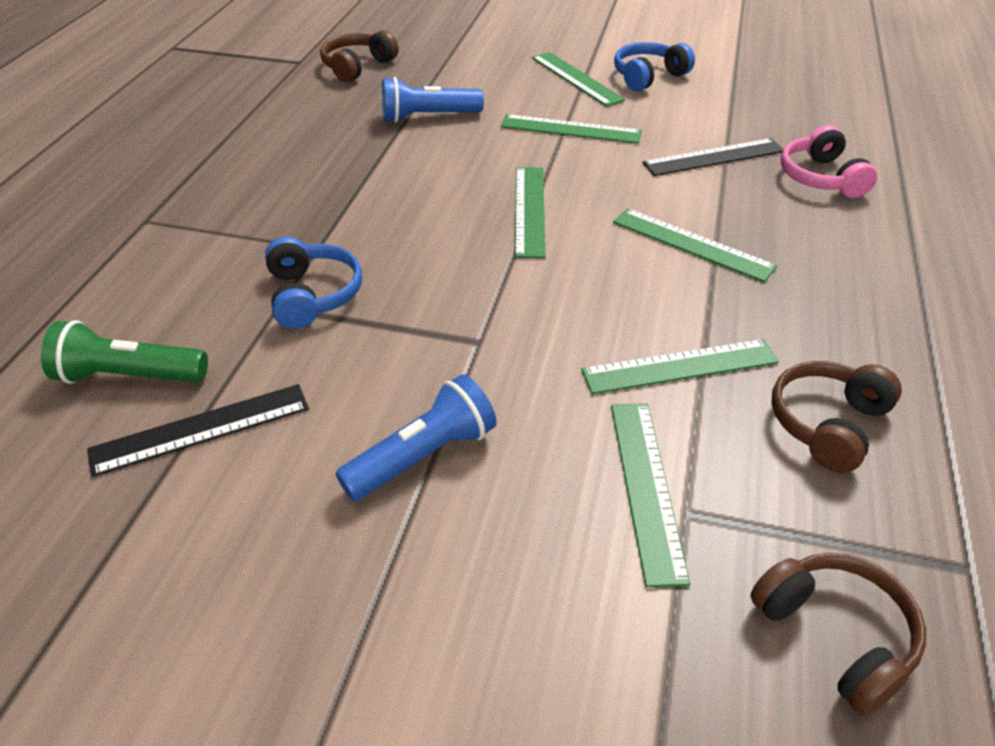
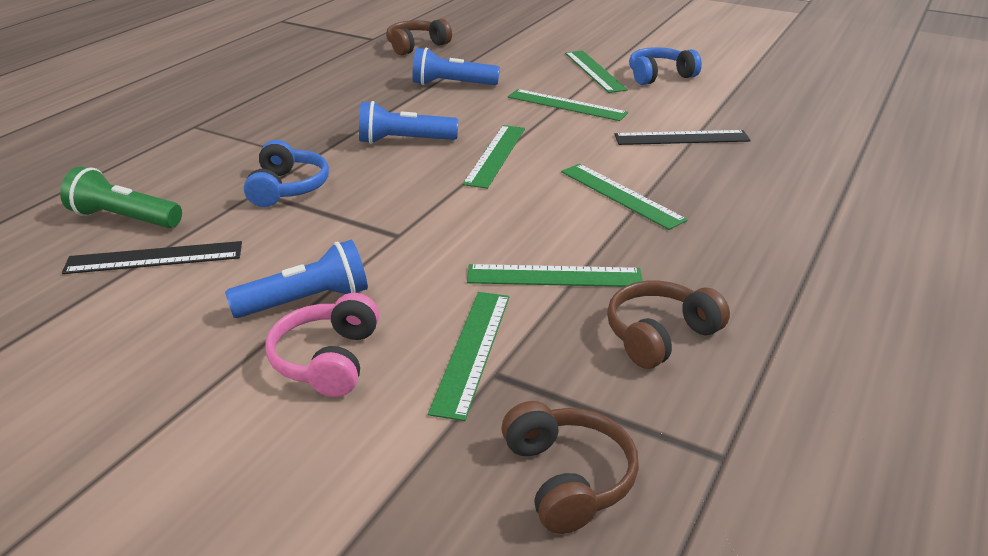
camera: 15 degrees right, 10 degrees down
pink headphones [781,125,877,198] -> pink headphones moved to [265,293,379,397]
none -> blue flashlight [359,101,458,144]

